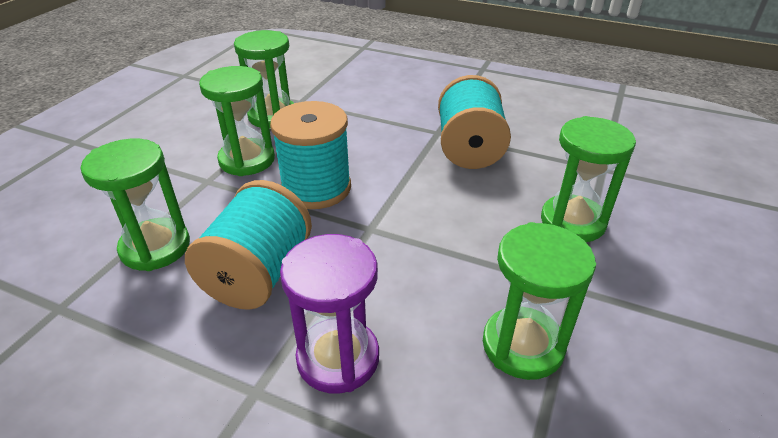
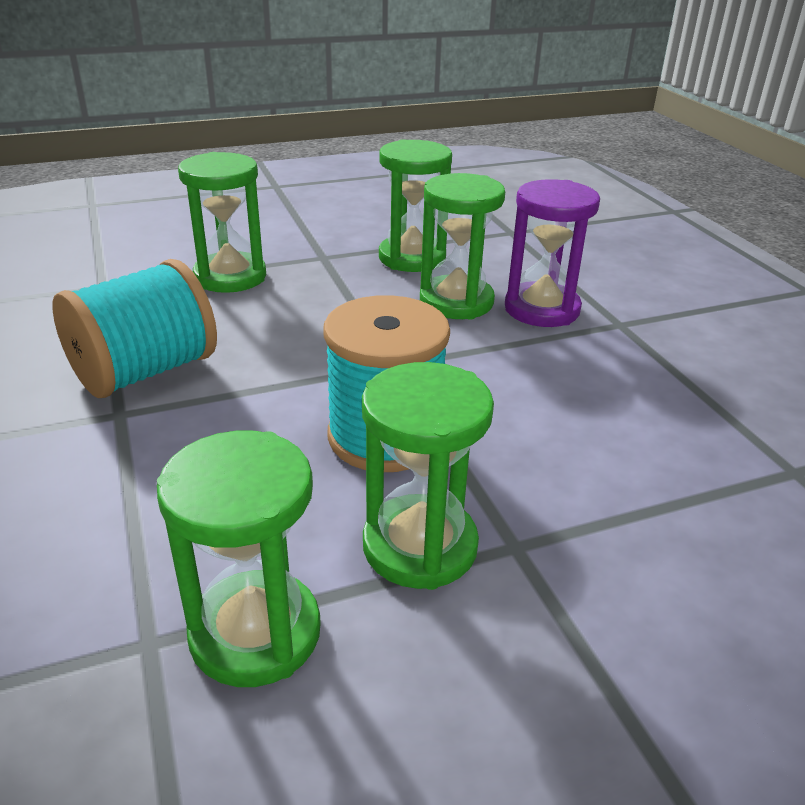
camera: 135 degrees left, 5 degrees down
green hourglass [81,139,190,271] -> green hourglass moved to [420,173,505,320]
turquoise spool [185,180,312,310] -> none

